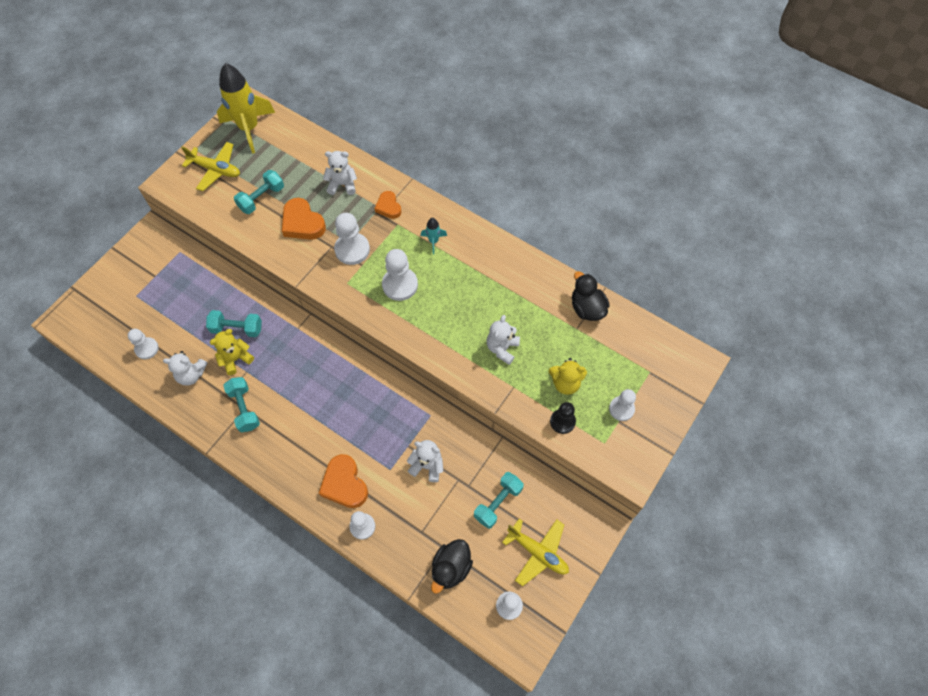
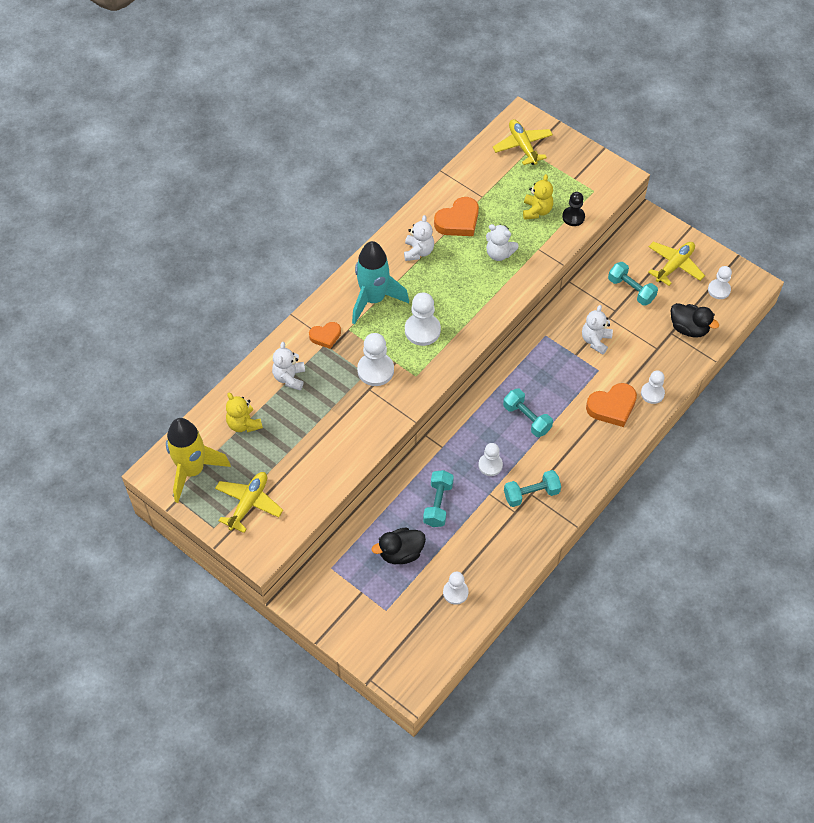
camera: 85 degrees left, 5 degrees down
white teddy bear [163,351,207,386] -> white teddy bear moved to [404,215,434,261]
yellow teddy bear [210,329,254,375] -> yellow teddy bear moved to [226,393,263,433]
turquoise dumbbell [234,170,284,214] -> turquoise dumbbell moved to [503,388,553,437]
orange heart [282,198,326,240] -> orange heart moved to [434,197,479,236]
turquoise rocket [421,218,447,255] -> turquoise rocket [352,241,409,324], size x2.27
black duck [572,271,610,321] -> black duck moved to [372,528,426,564]
white pawn [609,389,636,421] -> white pawn moved to [478,443,503,476]
none -> yellow plane [493,119,553,165]

